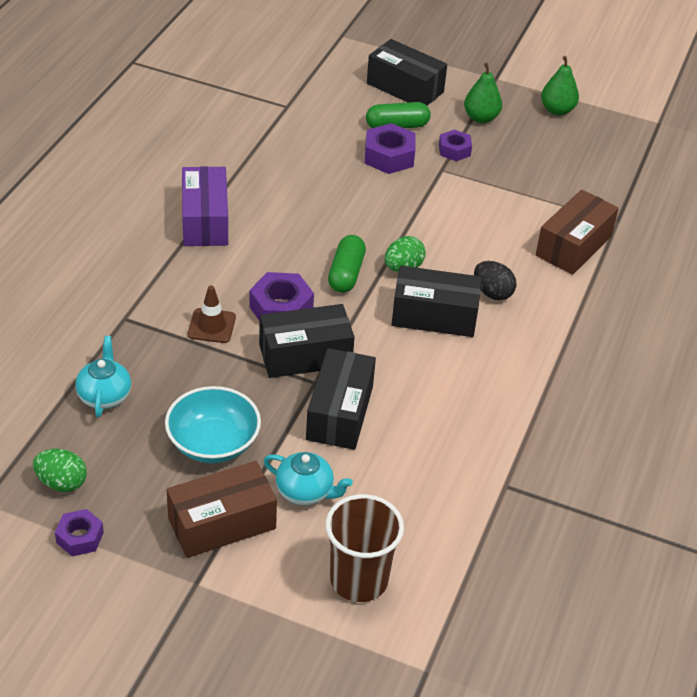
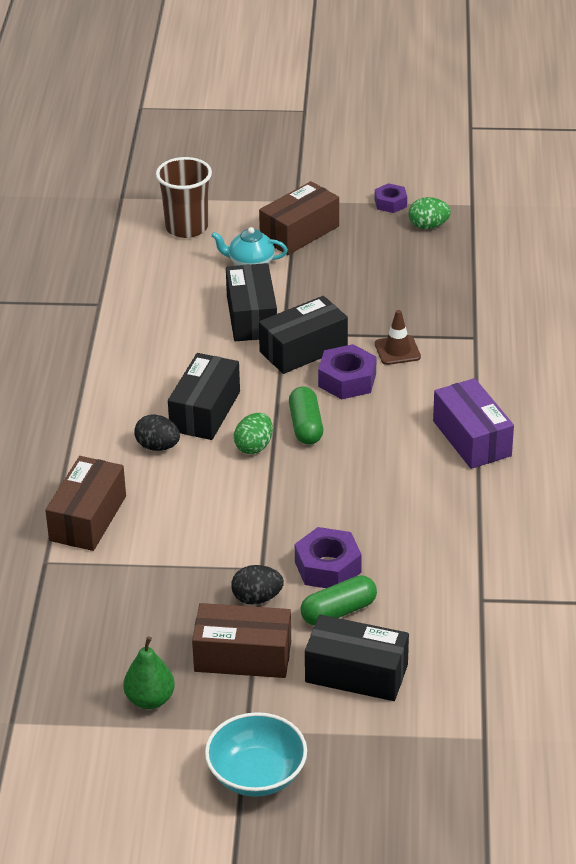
camera: 165 degrees right, 5 degrees down
turquoise teapot [76,336,131,417] -> none
turquoise bowl [165,386,261,463] -> turquoise bowl moved to [205,712,307,797]
black box [392,266,482,337] -> black box turned 60 degrees counterclockwise [168,353,240,440]
purple nut [439,130,472,161] -> black egg [231,565,284,605]
green pear [464,62,502,123] -> brown box [192,603,291,678]

